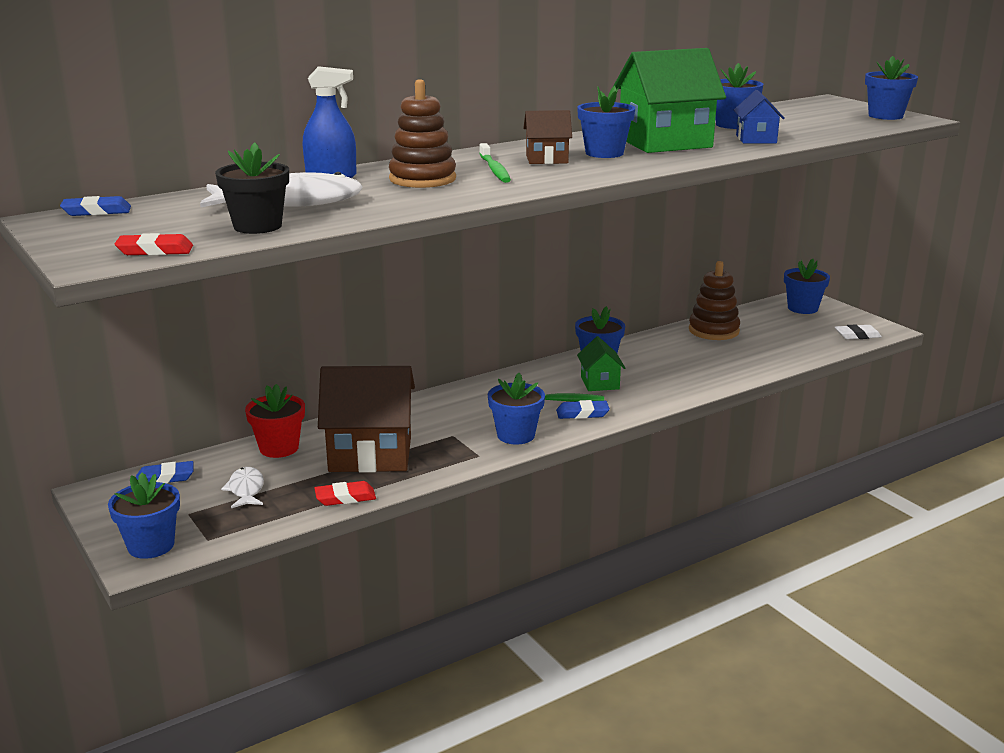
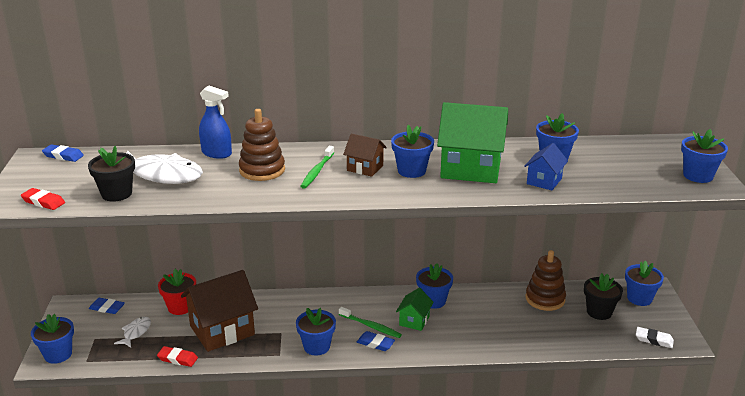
camera: 30 degrees right, 5 degrees up
brown house [318,366,415,473] -> brown house turned 60 degrees counterclockwise [181,270,258,352]
none -> black flower pot [584,273,623,320]

